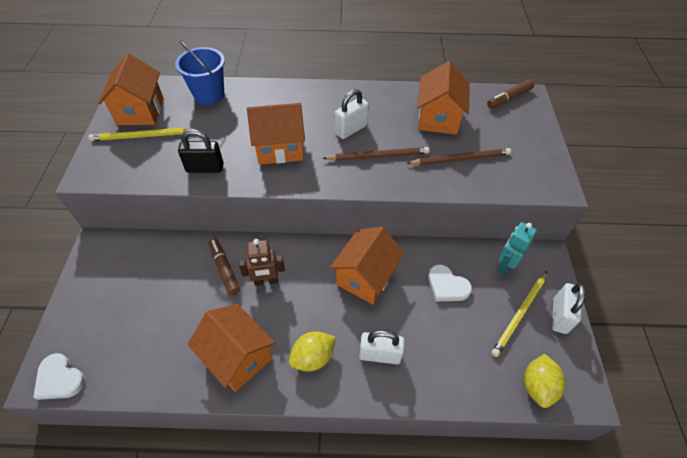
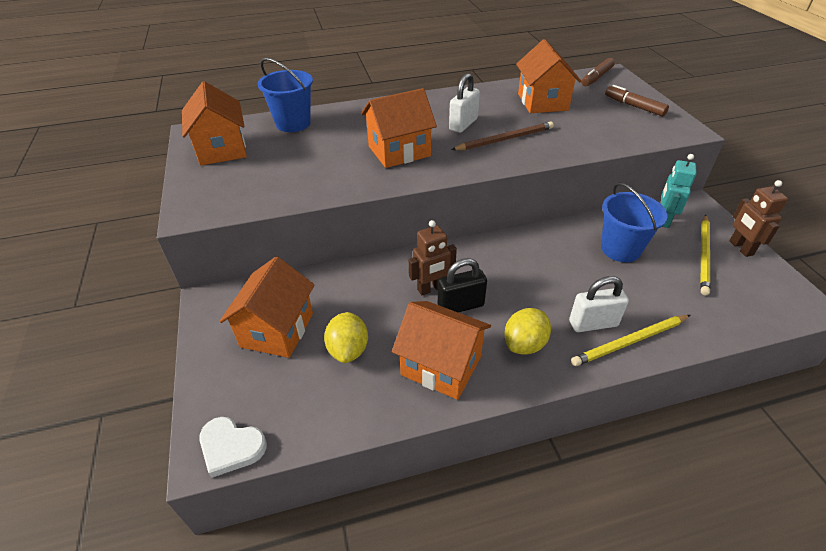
camera: 15 degrees left, 10 degrees down
yellow pencil [89,128,190,141] -> yellow pencil moved to [571,315,690,366]
black padlock [178,129,224,173] -> black padlock moved to [438,258,487,312]
brown marker [208,238,240,295] -> brown marker moved to [605,85,669,116]
orange house [330,227,405,304] -> orange house moved to [220,256,315,358]
brown pencil [406,148,511,165] -> none
white heart [428,264,472,301] -> blue bucket [601,183,668,262]
yellow lemon [524,354,566,408] -> yellow lemon moved to [324,312,368,363]
white padlock [552,283,585,334] -> brown robot [730,180,788,257]

